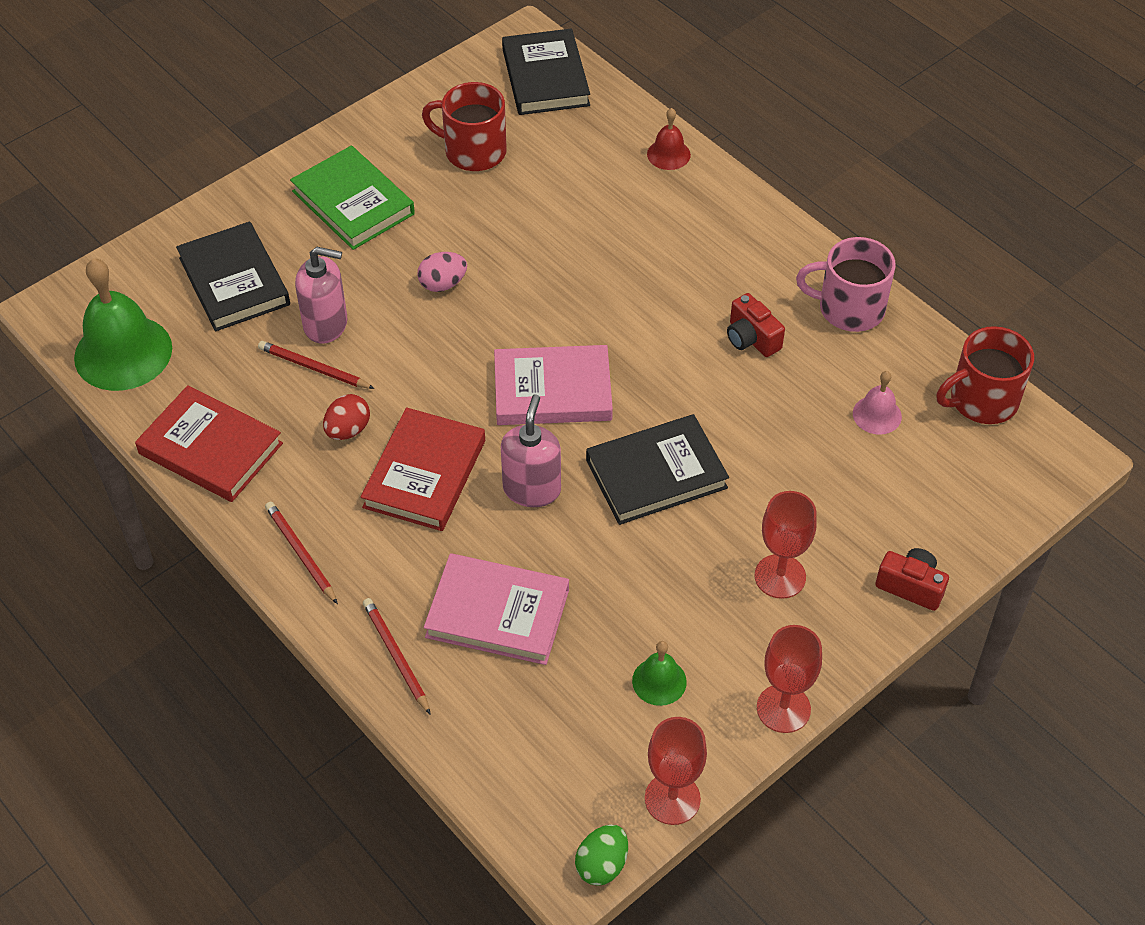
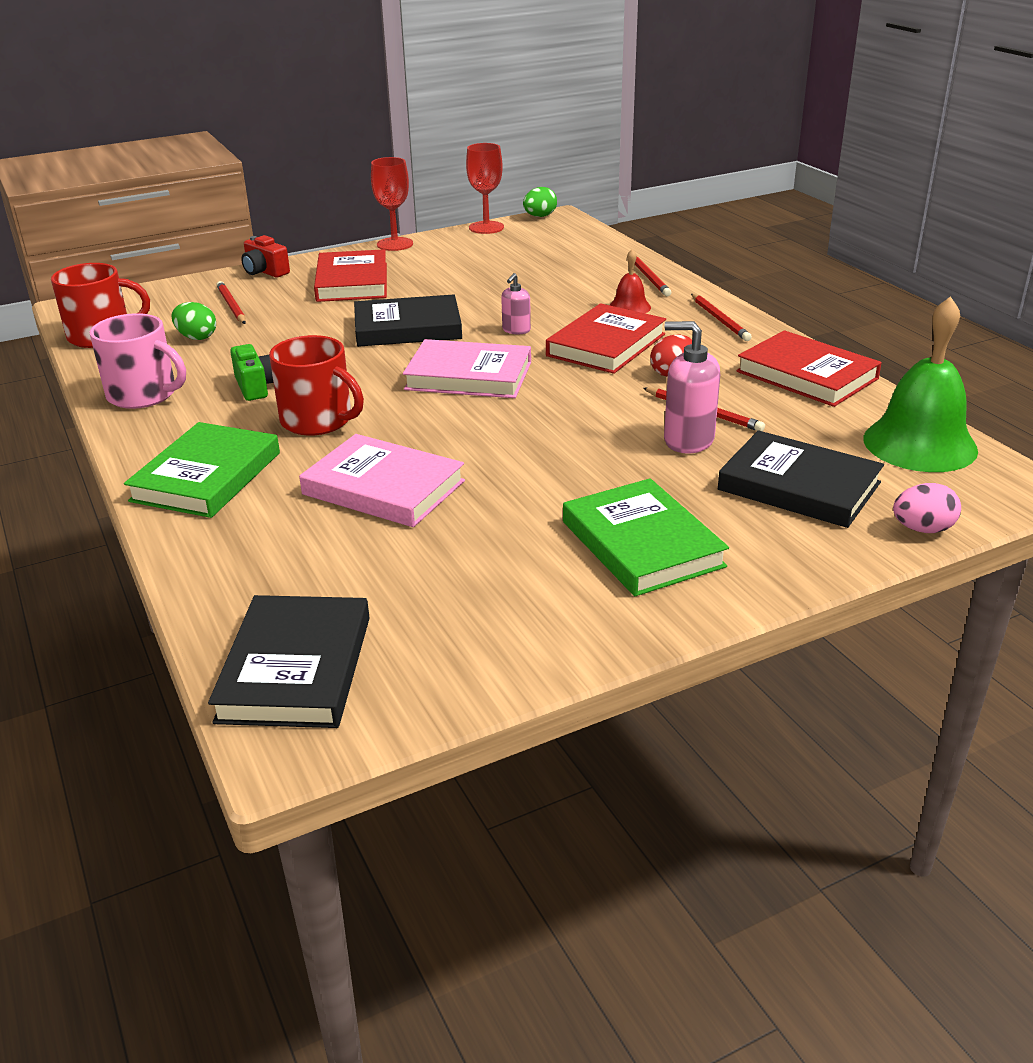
camera: 165 degrees left, 20 degrees down
black book [176,222,290,331] -> black book turned 45 degrees counterclockwise [718,430,884,528]
pink egg [417,252,467,292] -> pink egg moved to [893,483,961,533]
red mug [422,82,507,171] -> red mug moved to [269,335,364,435]
pink book [424,553,569,665] -> pink book moved to [299,434,465,527]
pink soap dispenser [501,394,561,507] -> pink soap dispenser [501,273,531,334], size x0.57
green bell [632,641,687,706] -> none
red bell [647,108,691,170] -> red bell moved to [610,249,651,313]
red camera [727,293,785,357] -> green camera [230,344,274,401]
red goblet [755,491,817,599] -> red book [314,249,387,302]
pink bell [853,371,902,435] -> green egg [172,302,216,340]
none -> green book [124,422,280,518]
none -> red pencil [217,281,246,324]

